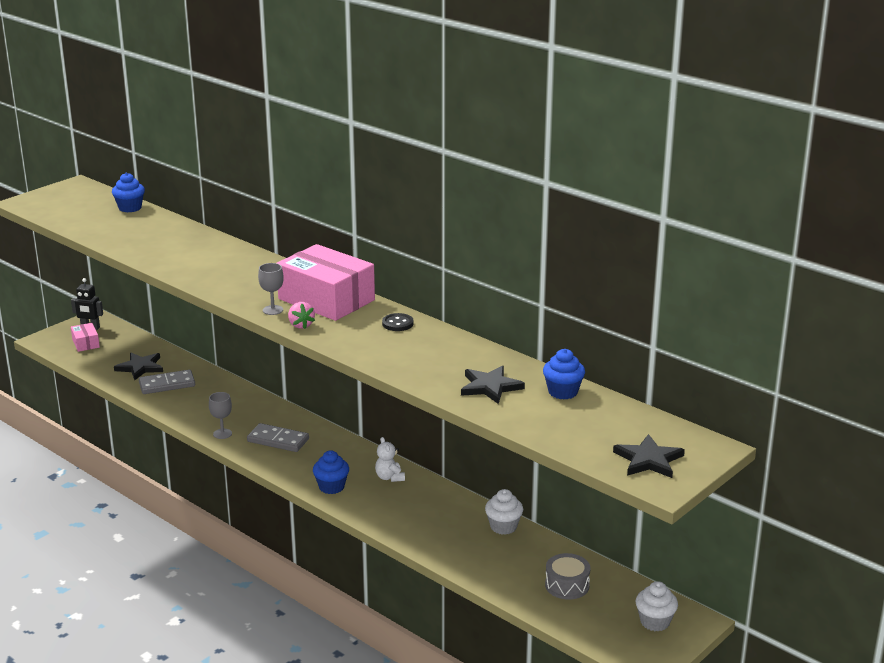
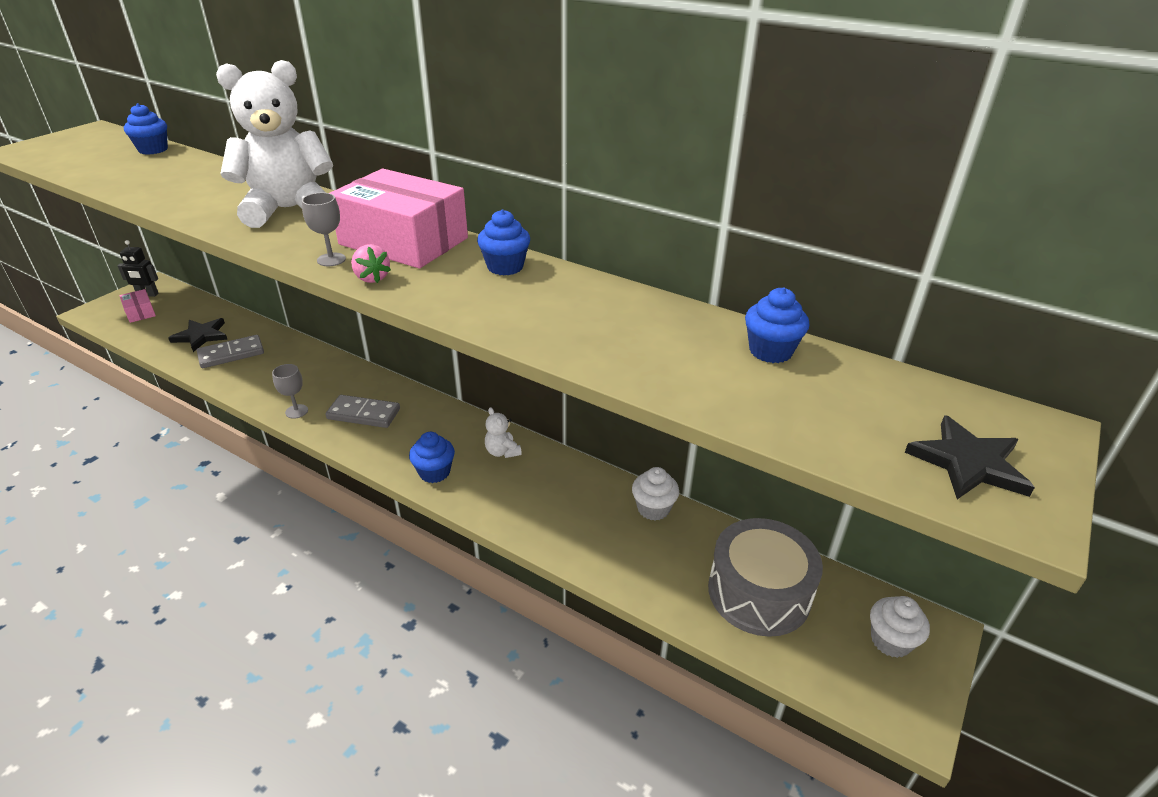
camera: 10 degrees left, 10 degrees up
black button [382,313,414,331] -> blue cupcake [477,209,530,276]
black star [461,365,525,404] -> none
grey drum [545,553,590,600] -> grey drum [708,518,823,637], size x1.79
none -> white teddy bear [216,60,333,228]

